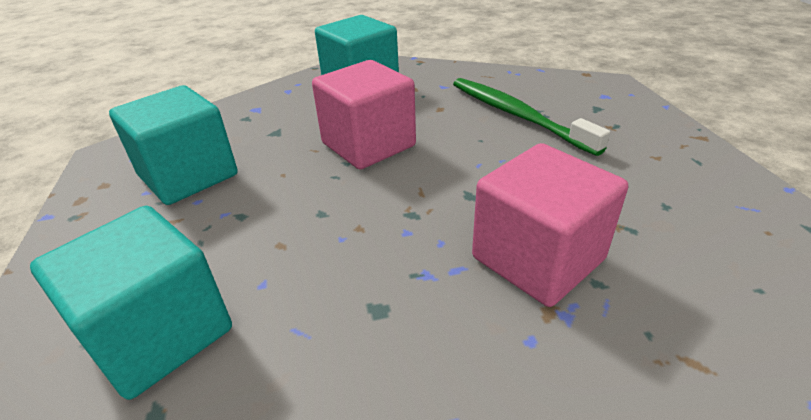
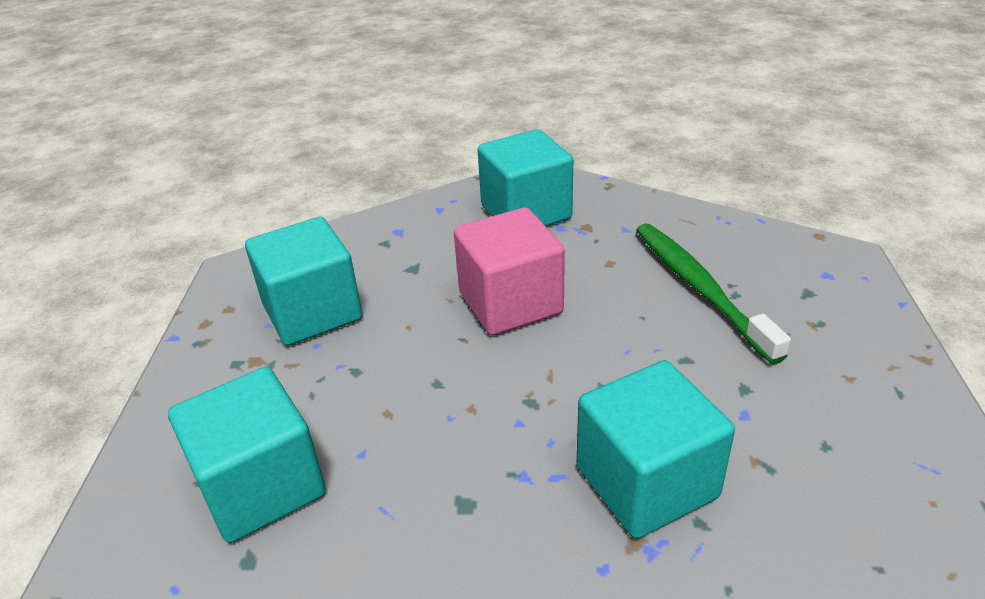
camera: 15 degrees right, 0 degrees up
pink cube [472,143,628,307] -> turquoise cube [577,360,735,538]

